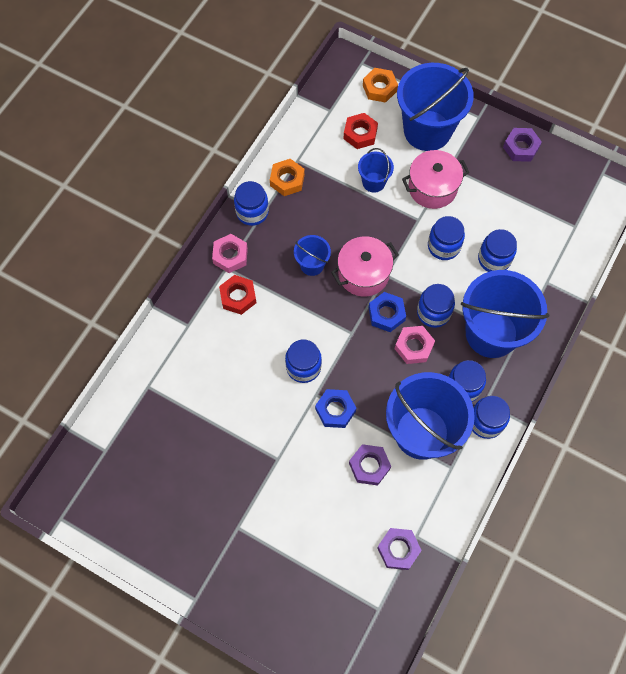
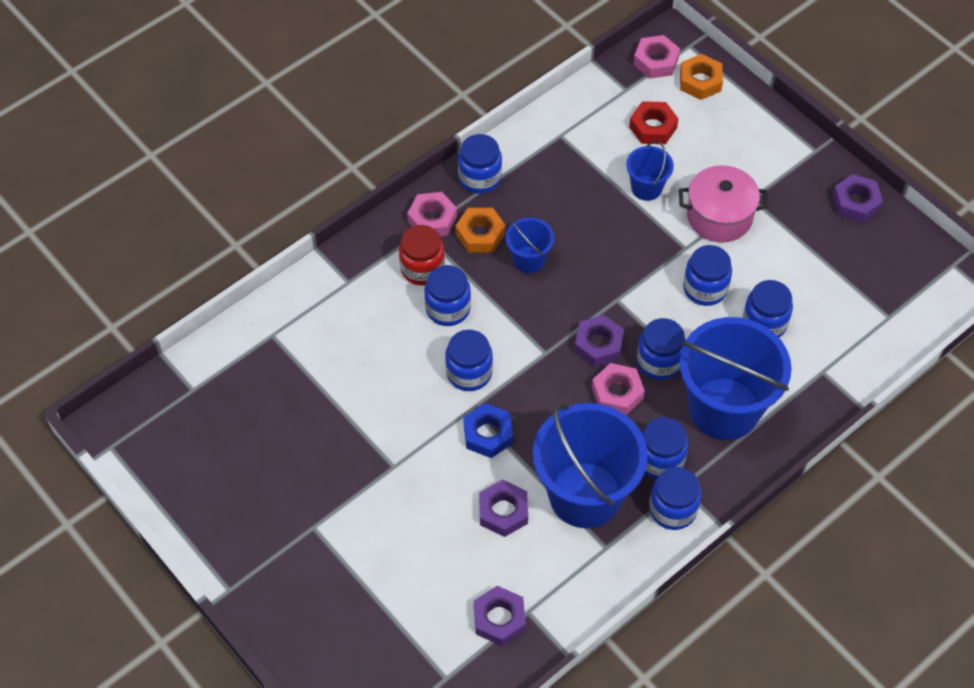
camera: 20 degrees right, 10 degrees down
red nut [219,275,256,315] -> red jar [399,225,445,285]
orange nut [270,159,305,196] -> orange nut moved to [455,208,506,252]
pink pot [331,236,399,297] -> none
blue nut [369,292,406,332] -> purple nut [574,315,624,367]
blue bucket [397,63,474,151] -> none
none -> blue jar [424,265,471,326]
none -> pink nut [633,35,680,79]

